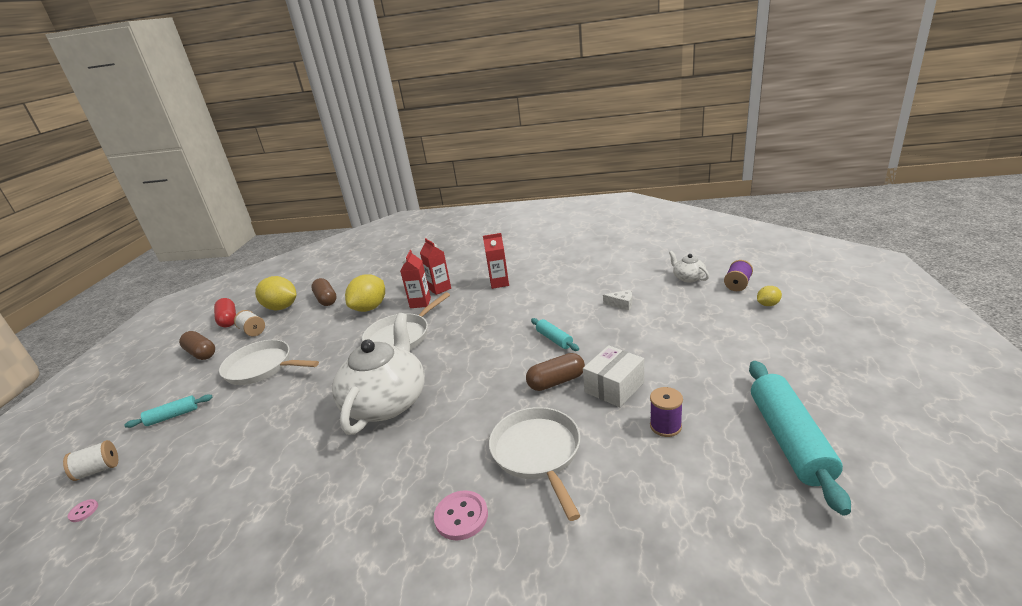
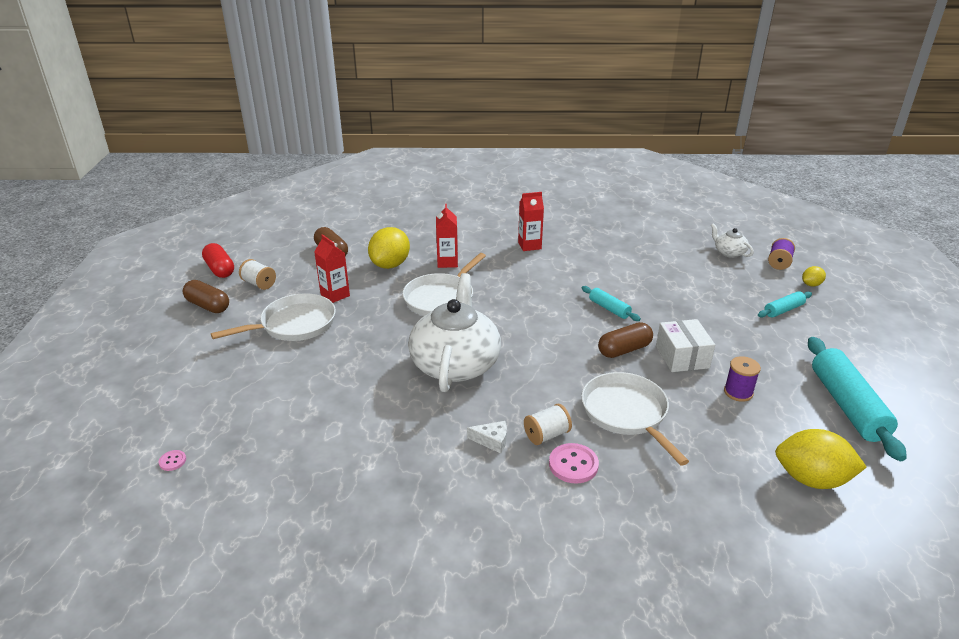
camera: 10 degrees left, 5 degrees up
white spool [63,440,118,481] -> white spool moved to [524,404,572,445]
turquoise rolling pin [125,394,213,428] -> turquoise rolling pin moved to [758,291,812,317]
white pan [219,340,319,385] -> white pan turned 135 degrees clockwise [211,293,336,341]
yellow lemon [255,276,296,310] -> yellow lemon moved to [775,429,866,489]
red carton [420,238,451,295] -> red carton moved to [314,234,350,303]
white box [583,345,644,407] -> white box turned 45 degrees counterclockwise [656,319,715,372]
white cheese [603,290,632,310] -> white cheese moved to [467,421,507,453]

